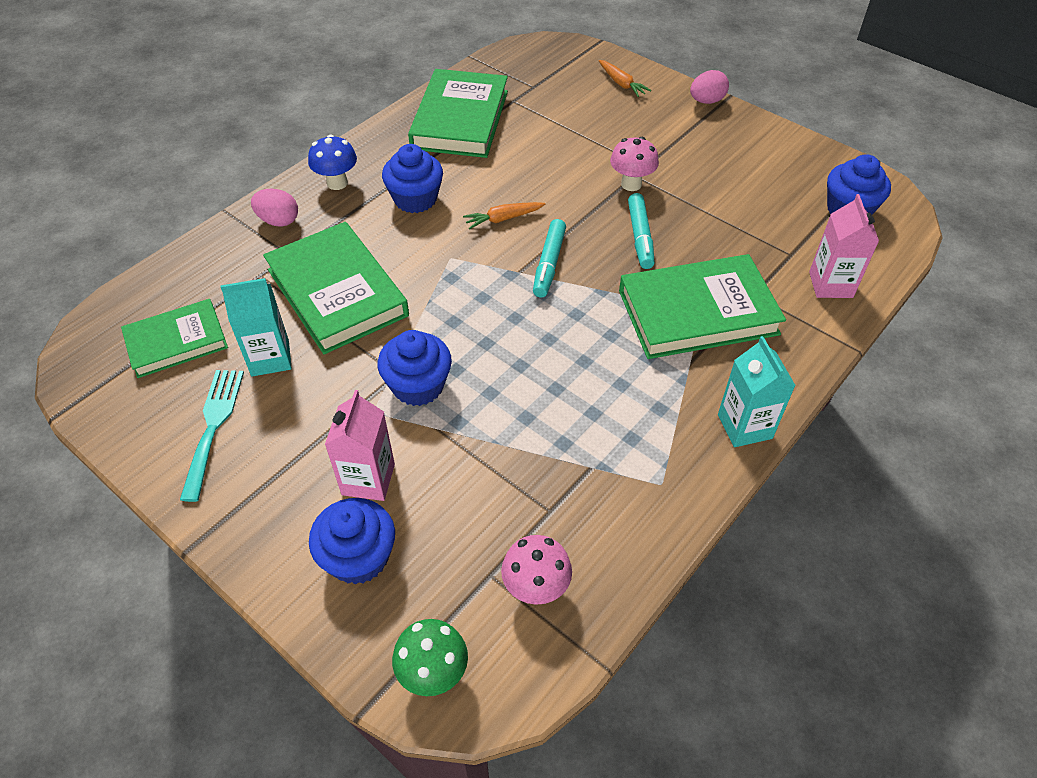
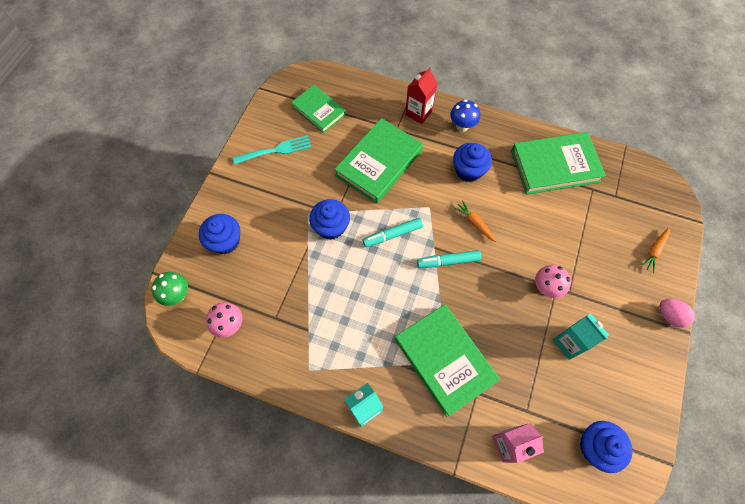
camera: 70 degrees right, 15 degrees up
turquoise carton [221,278,292,377] -> turquoise carton moved to [553,313,609,360]
pink egg [251,189,298,227] -> red carton [405,67,438,124]
pink carton [325,390,395,501] -> none
turquoise marker [628,193,655,269] -> turquoise marker moved to [363,218,423,247]

